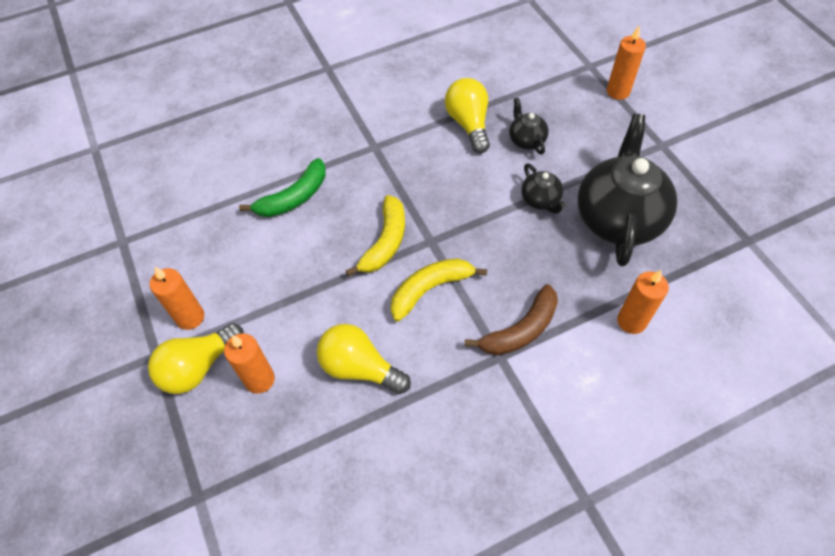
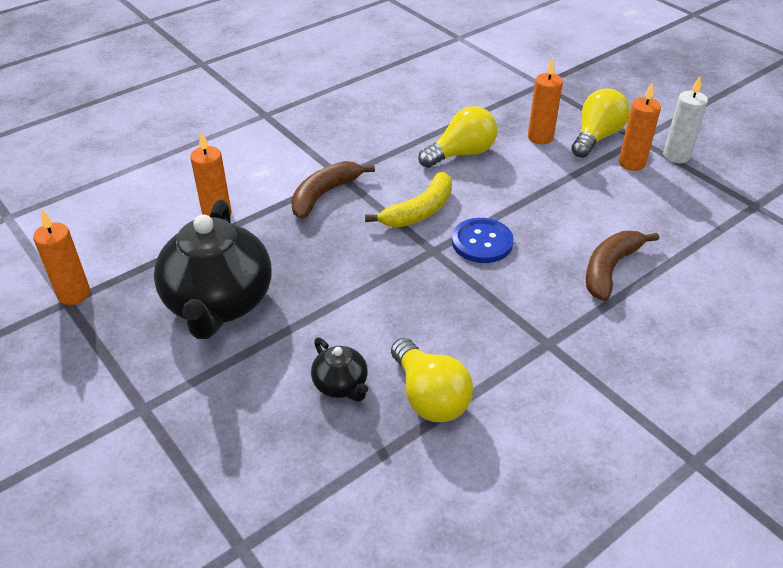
camera: 165 degrees right, 15 degrees down
green banana [239,158,326,217] -> brown banana [586,231,659,301]
yellow light bulb [317,324,411,394] -> yellow light bulb turned 45 degrees counterclockwise [418,106,497,168]
yellow banana [346,195,405,276] -> blue button [452,218,514,263]
black teapot [521,163,566,214] -> none
orange candle [607,26,646,100] -> orange candle moved to [33,210,90,305]
none -> white candle [663,76,708,163]

